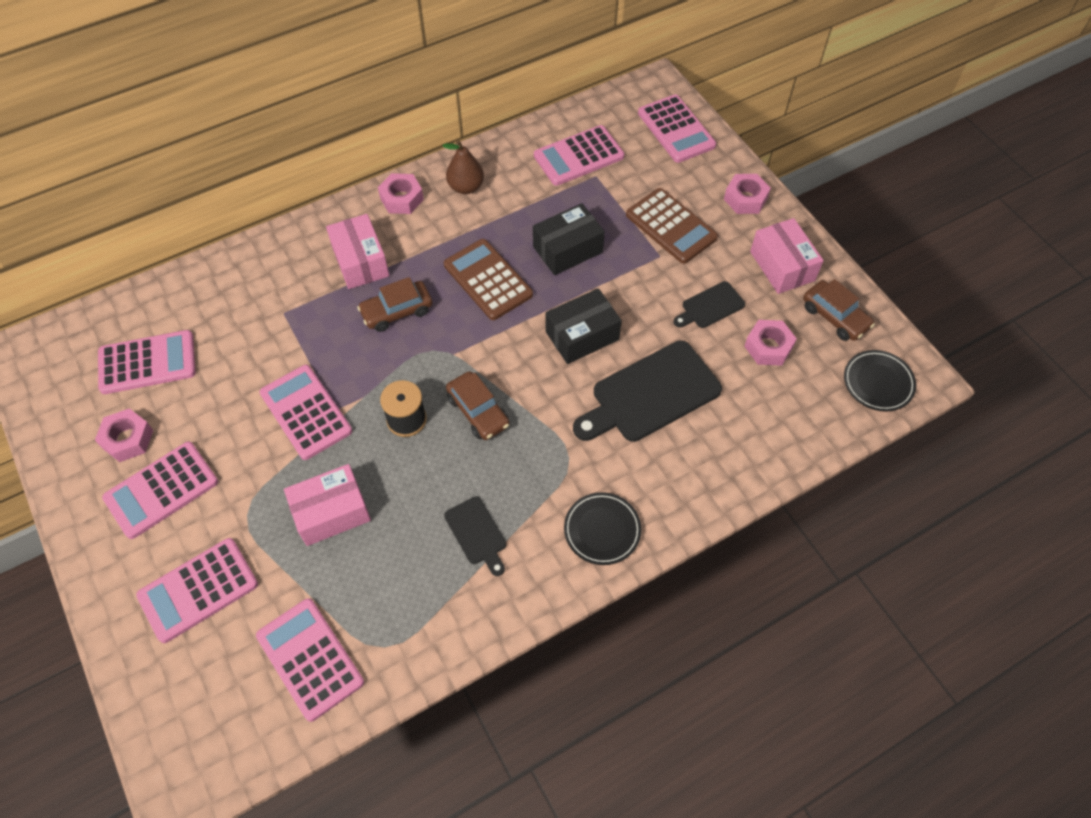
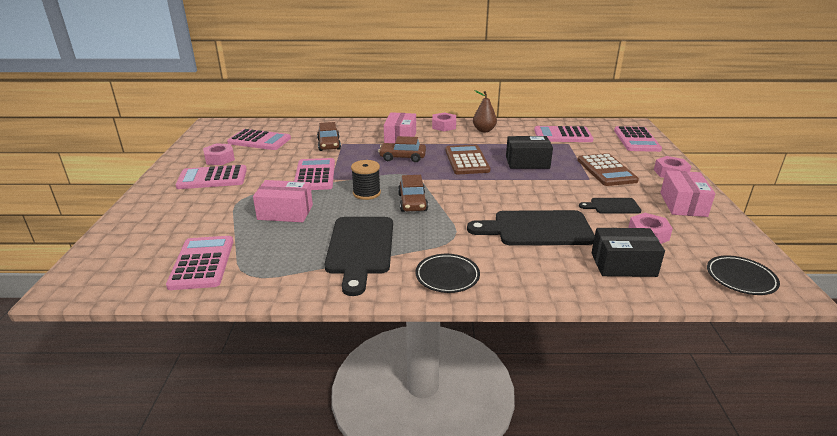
camera: 30 degrees right, 30 degrees down
pink calculator [136,538,258,643] -> none
black cutting board [444,496,506,576] -> black cutting board [325,217,393,296], size x1.95
black box [546,288,622,364] -> black box moved to [592,228,665,277]
brown car [803,279,875,341] -> brown car moved to [317,122,341,151]

